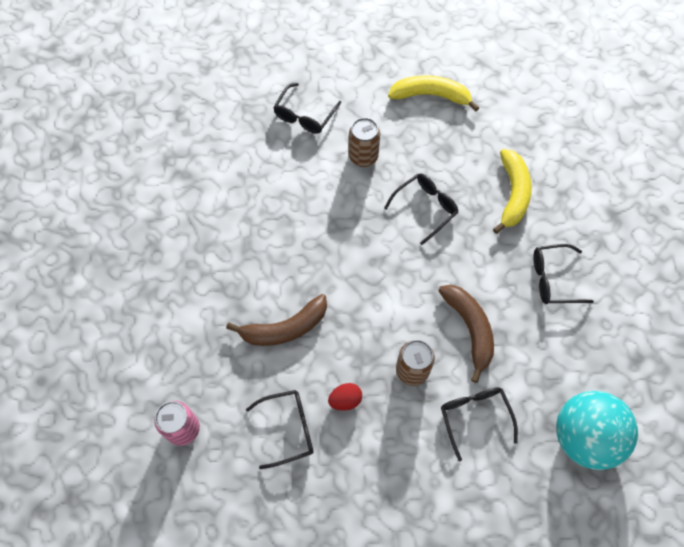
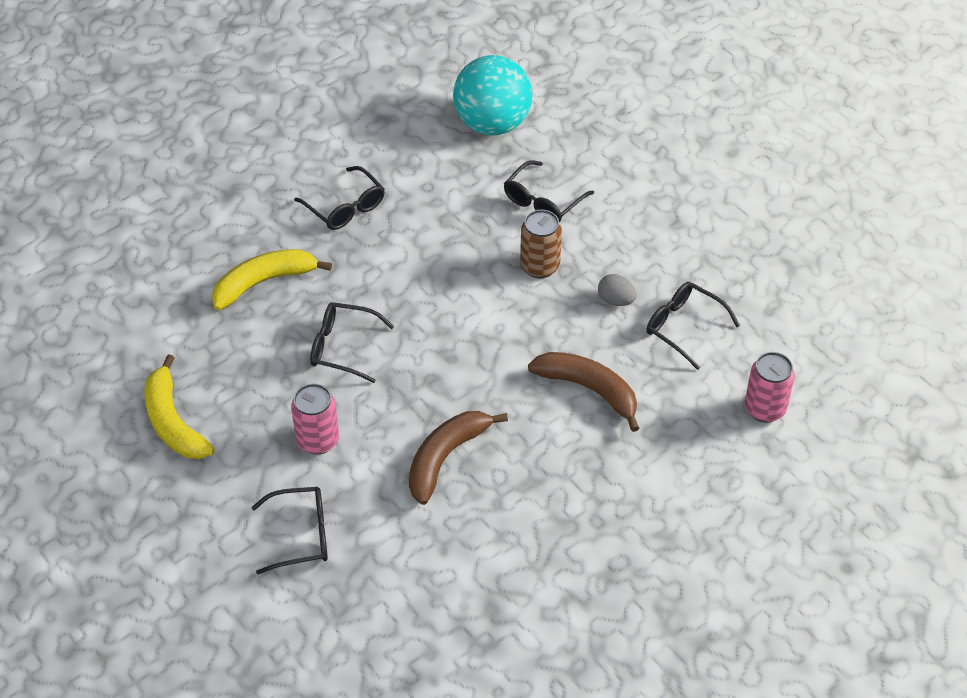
camera: 125 degrees left, 15 degrees down
red egg [328,383,362,411] -> grey egg [598,274,636,306]
brown can [349,118,380,167] -> pink can [291,384,339,455]
brown banana [438,285,494,383] -> brown banana moved to [409,411,508,505]

